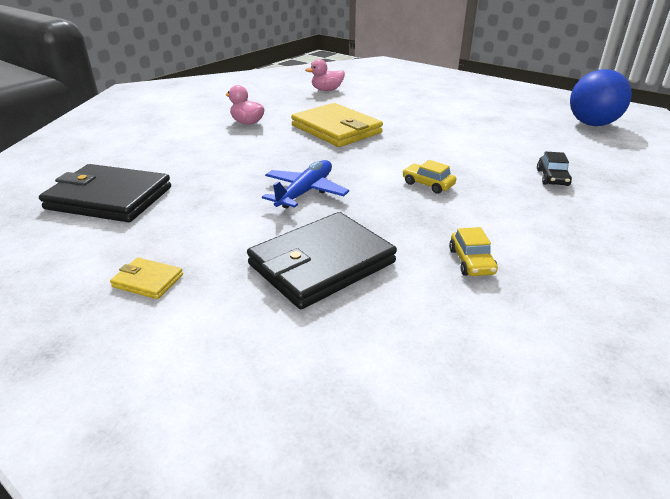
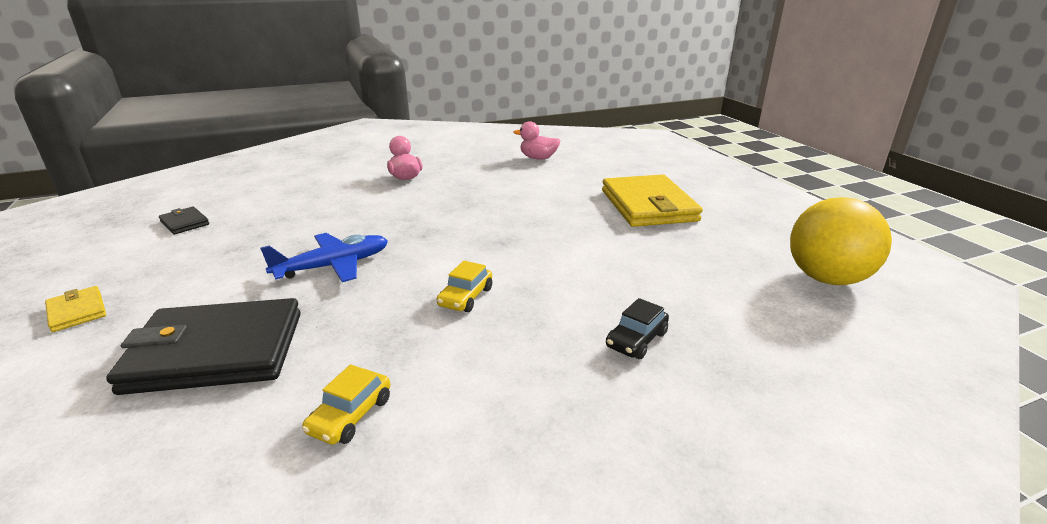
camera: 30 degrees right, 5 degrees down
black wallet [39,164,171,222] -> black wallet [159,207,209,235], size x0.44
yellow wallet [291,103,383,147] -> yellow wallet moved to [602,174,703,227]
yellow car [402,160,456,194] -> yellow car turned 135 degrees counterclockwise [437,261,492,312]
blue ball [570,69,632,126] -> yellow ball [790,197,892,285]

